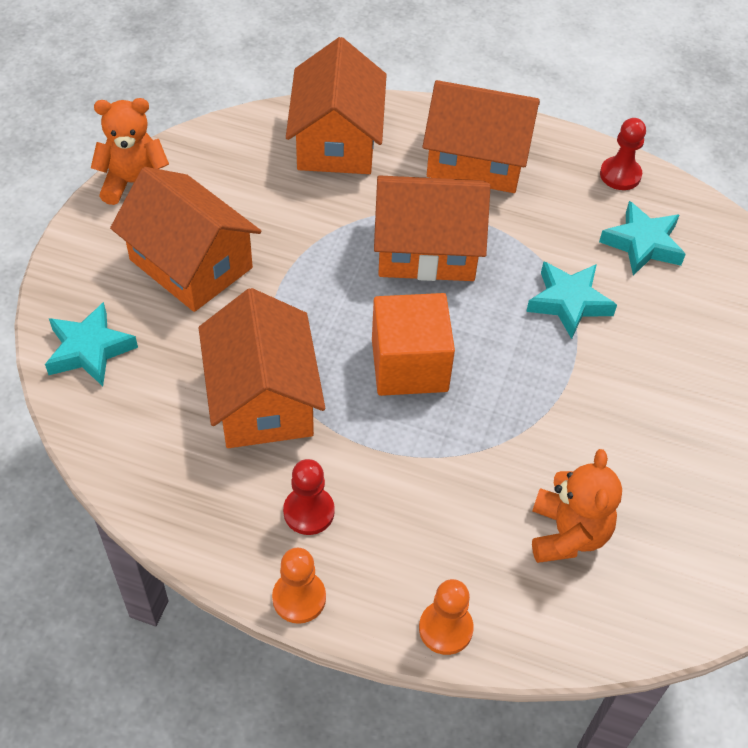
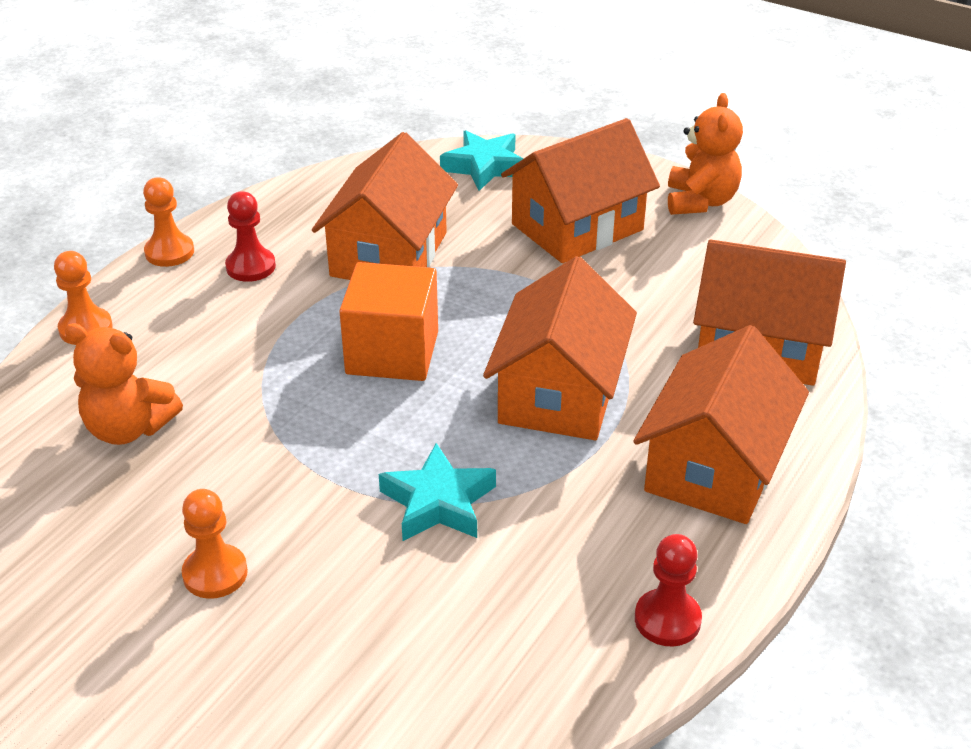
camera: 105 degrees right, 15 degrees down
orange house [199,288,325,448] -> orange house turned 75 degrees counterclockwise [312,132,458,280]
turquoise star [599,201,686,276] -> none
none -> orange pawn [182,489,248,599]

